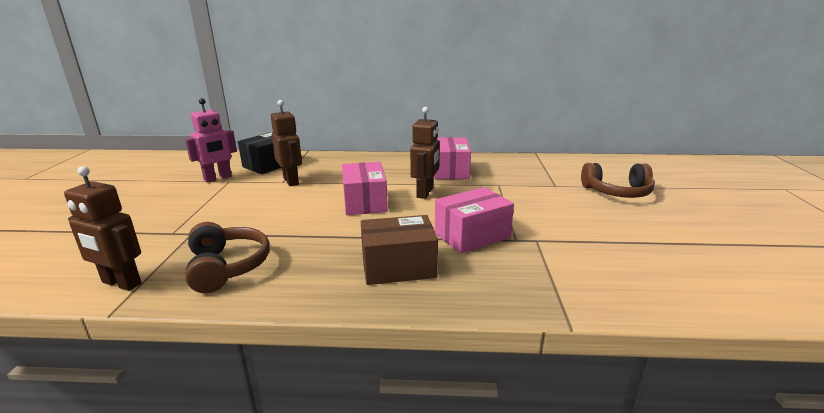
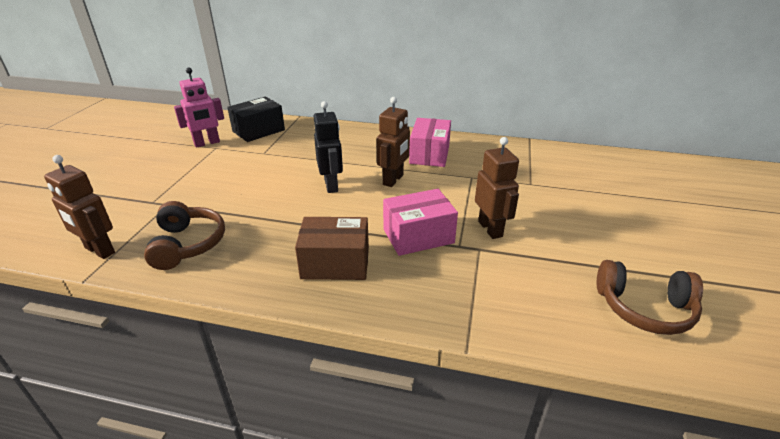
camera: 10 degrees right, 10 degrees up
brown robot [271,100,302,186] -> brown robot moved to [475,137,519,239]
pink box [342,162,388,215] -> black robot [314,101,343,193]
brown headphones [581,163,655,198] -> brown headphones moved to [597,260,703,335]

